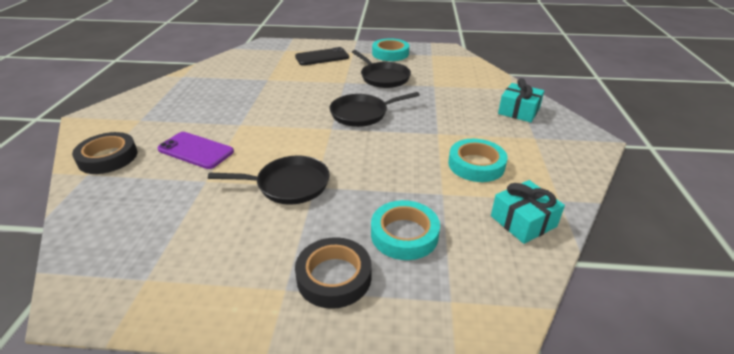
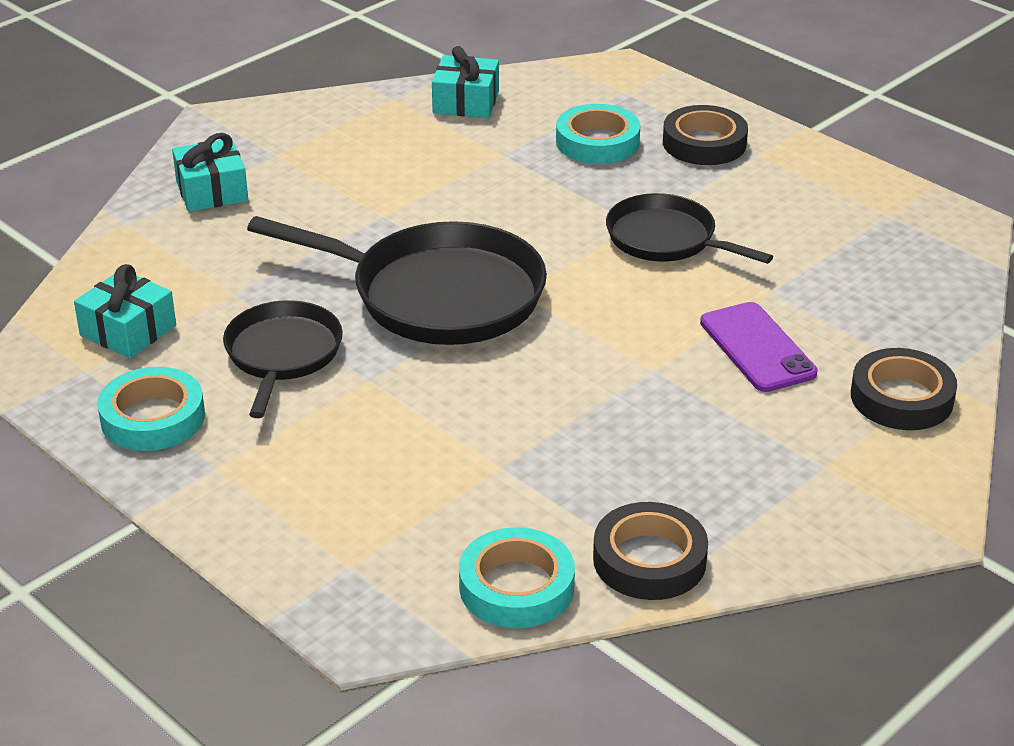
camera: 140 degrees left, 0 degrees up
black phone [295,47,349,66] -> none
black pan [330,92,420,127] -> black pan [247,216,547,345], size x1.66
turquoise tape [448,139,508,182] -> turquoise tape moved to [459,527,575,628]
none -> turquoise gift [74,264,176,358]
none -> black tape [593,502,708,600]

